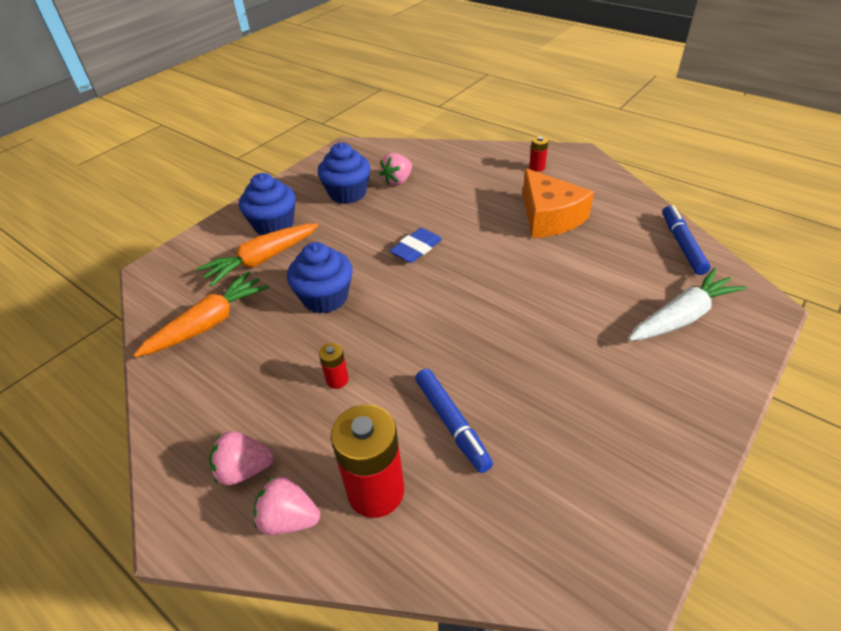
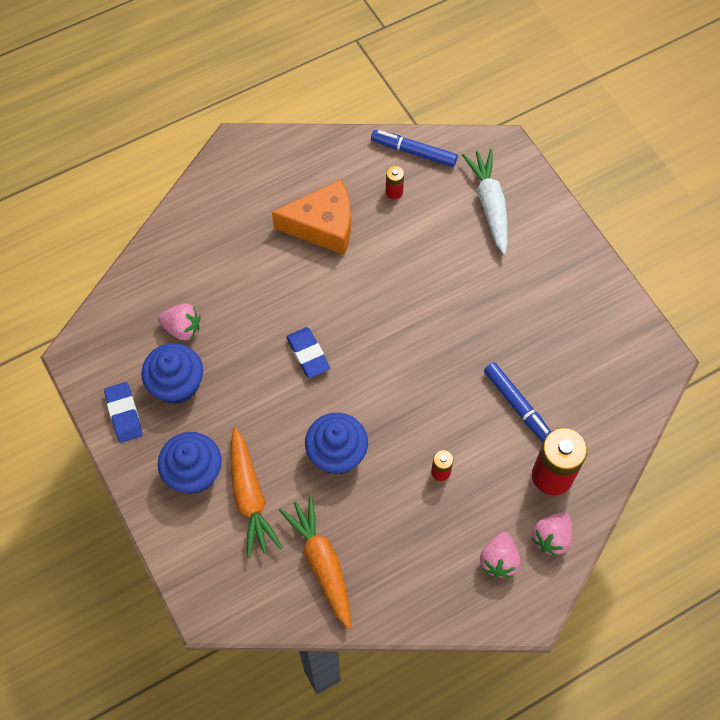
camera: 70 degrees left, 20 degrees up
pink strawberry [379,153,412,186] -> pink strawberry turned 45 degrees counterclockwise [158,303,201,341]
blue marker [415,369,493,473] -> blue marker turned 60 degrees clockwise [484,362,551,442]
red battery [529,136,548,172] -> red battery moved to [386,166,404,199]
none -> blue eraser [104,382,143,443]

